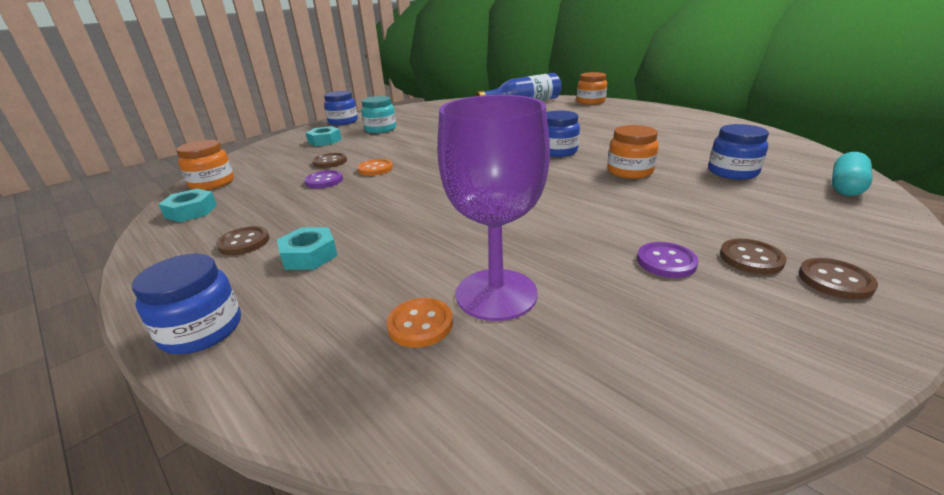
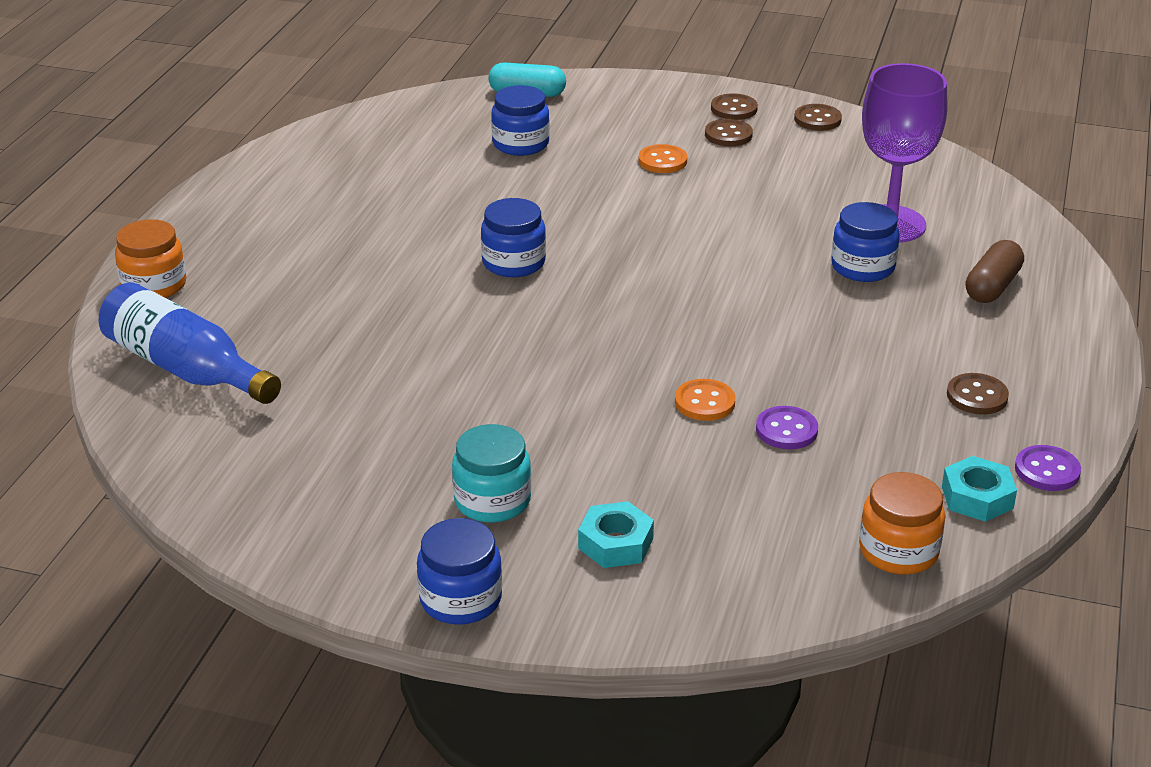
camera: 120 degrees left, 5 degrees up
blue jar [132,254,241,354] -> blue jar moved to [831,202,900,282]
turquoise nut [277,227,338,270] -> none
brown button [312,153,347,168] -> brown button moved to [794,104,842,131]
orange button [386,298,453,348] -> orange button moved to [639,144,687,173]
orange jar [607,125,659,179] -> none
purple button [637,242,699,278] -> purple button moved to [1015,445,1081,491]
none -> brown capsule [966,240,1024,303]

